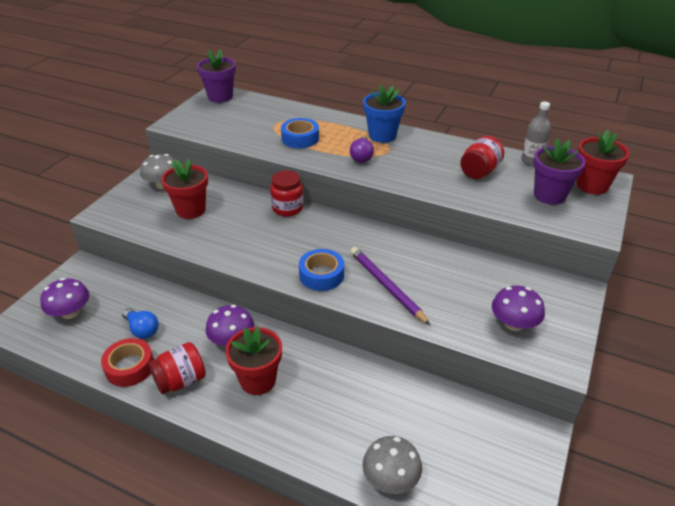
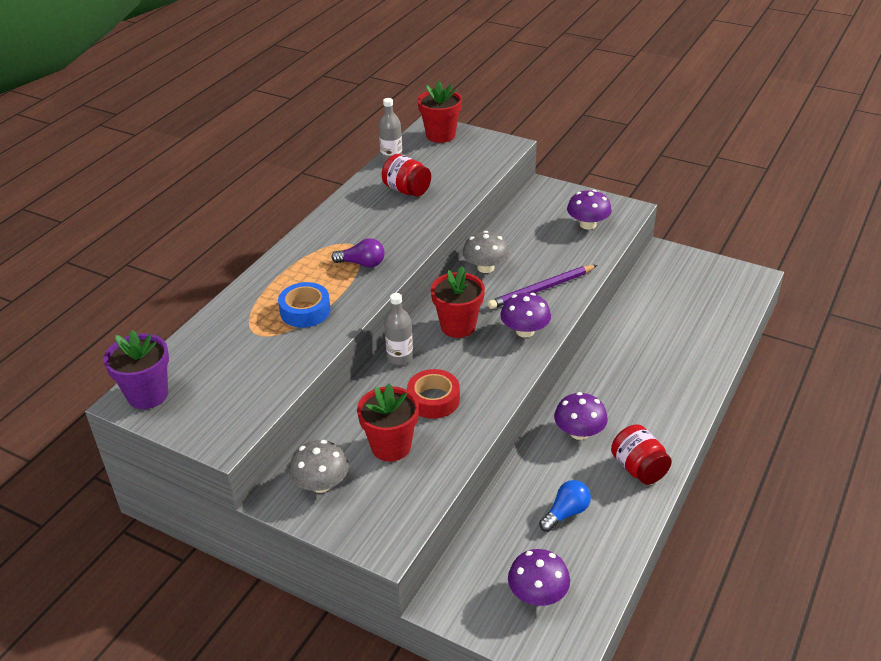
camera: 85 degrees left, 0 degrees up
red tape [101,338,154,387] -> red tape moved to [407,369,460,419]
red flower pot [225,327,282,395] -> red flower pot moved to [431,266,485,338]
red jar [270,170,304,217] -> grey bottle [384,293,413,365]
blue tape [299,249,344,291] -> purple mushroom [500,293,551,338]
blue flower pot [363,84,406,143] -> none
grey mushroom [363,436,422,494] -> grey mushroom moved to [463,231,509,273]
purple flower pot [533,138,586,205] -> none

